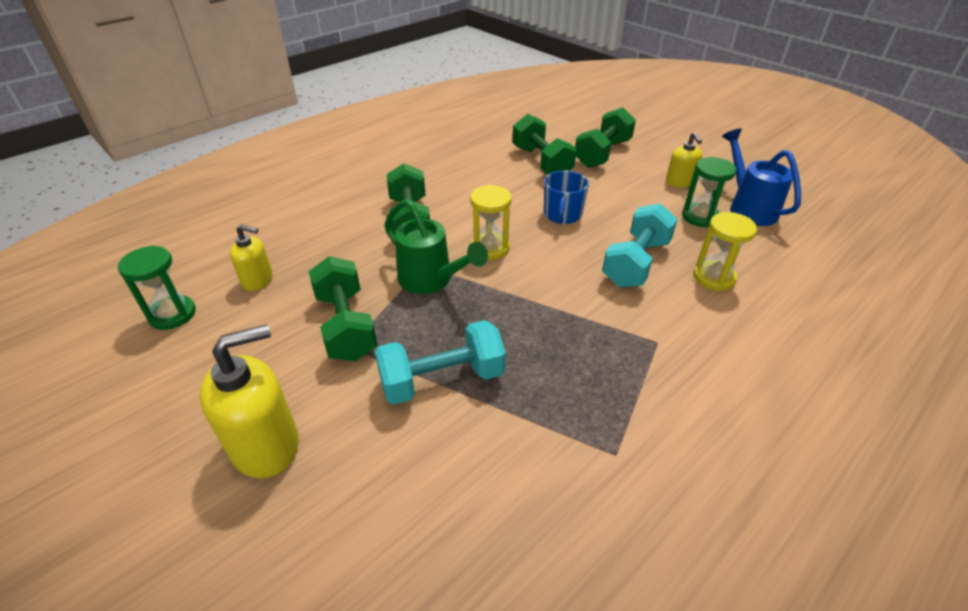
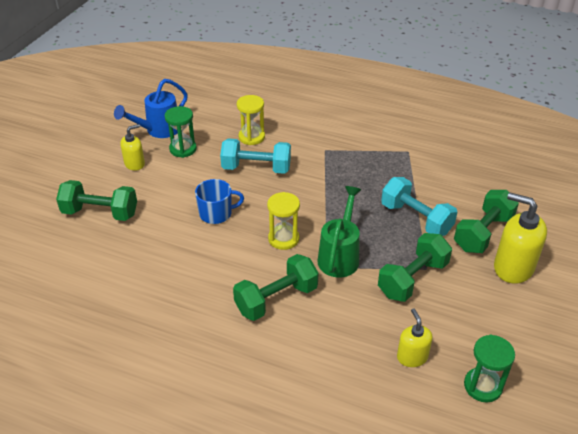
camera: 115 degrees left, 0 degrees up
green dumbbell [512,114,577,174] -> green dumbbell moved to [454,190,519,253]

